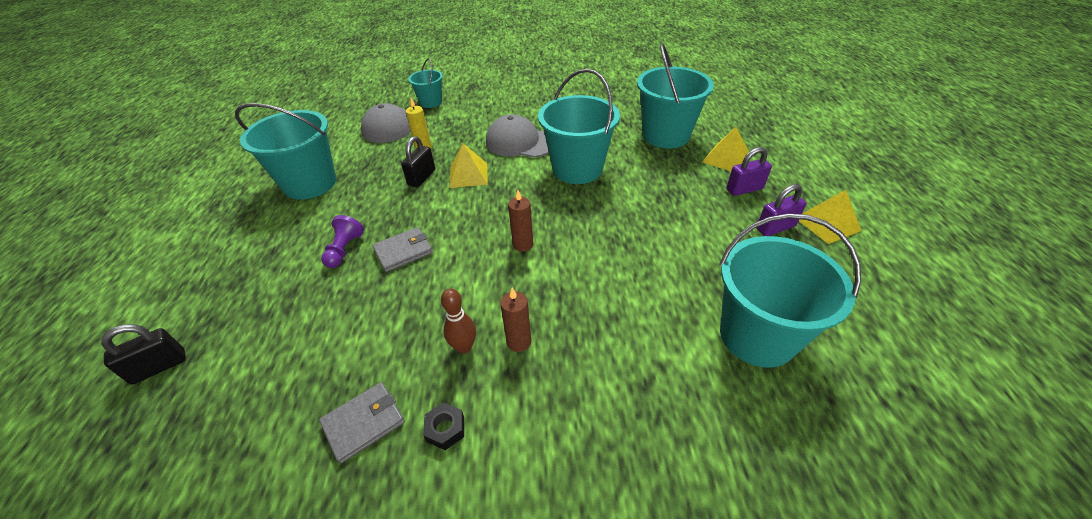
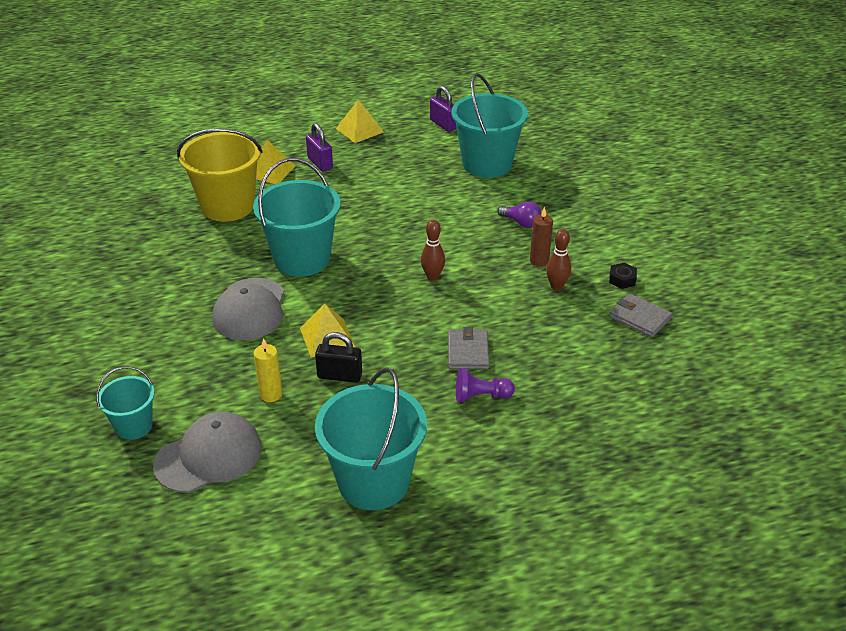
camera: 105 degrees left, 5 degrees down
black padlock [101,324,186,385] -> none
grey wallet [372,227,433,272] -> grey wallet turned 45 degrees clockwise [448,327,489,369]
brown candle [508,190,533,252] -> brown bowling pin [421,220,445,281]
turquoise bucket [637,43,714,148] -> yellow bucket [177,128,262,222]
purple padlock [756,184,807,236] -> purple padlock moved to [430,86,457,132]
none -> purple light bulb [498,201,542,228]

